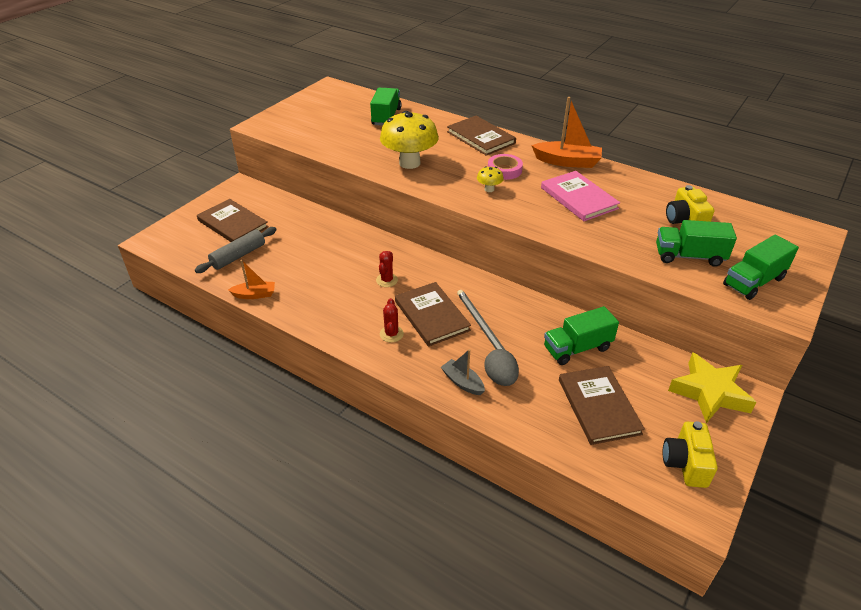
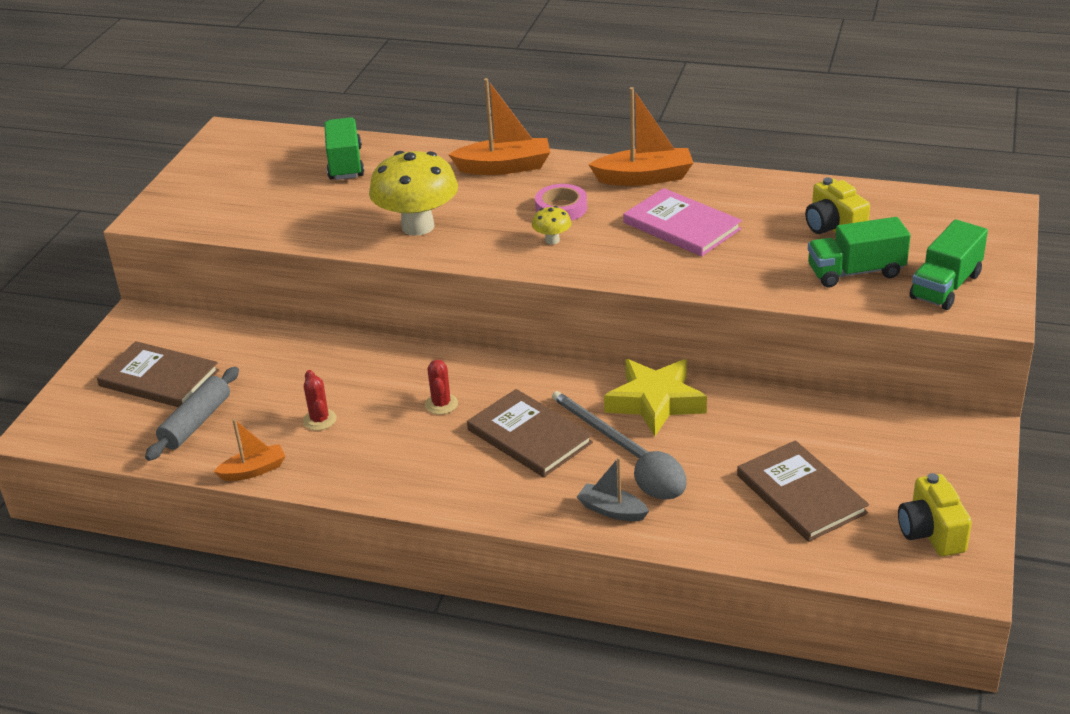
camera: 15 degrees left, 5 degrees down
red cactus [380,298,404,343] -> red cactus moved to [303,370,337,430]
brown book [447,116,516,156] -> orange boat [448,78,550,175]
green truck [544,306,619,365] -> none
yellow star [668,352,757,423] -> yellow star moved to [604,359,707,436]

